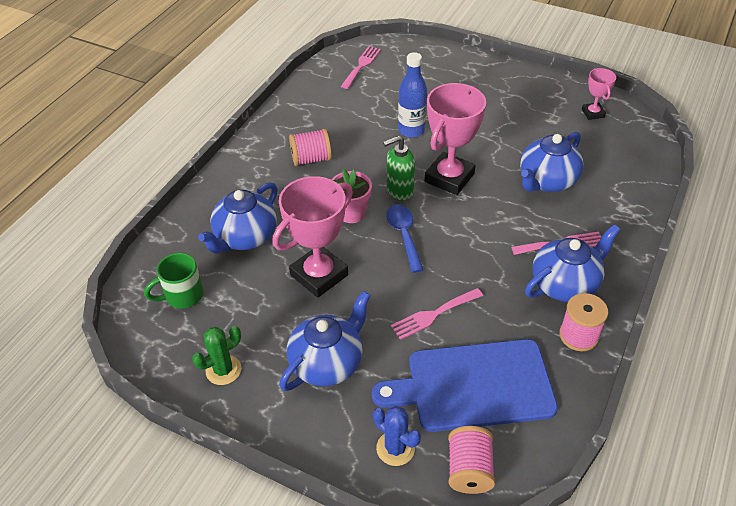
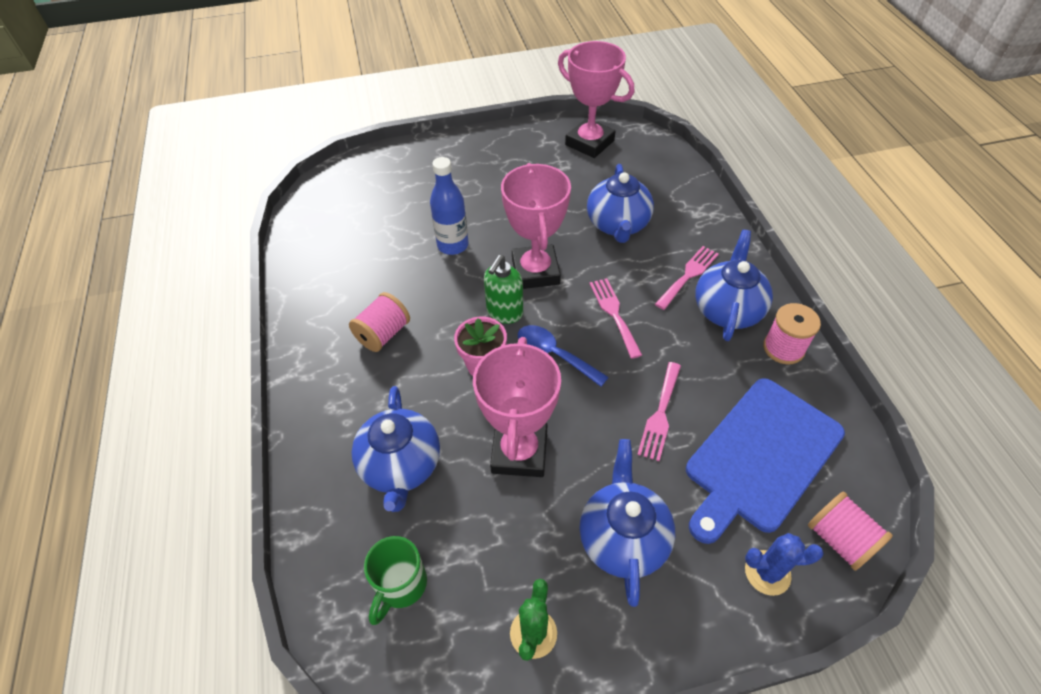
camera: 40 degrees left, 5 degrees up
pink fork [341,46,381,89] -> pink fork moved to [589,278,642,359]
pink trophy [582,68,616,120] -> pink trophy [558,41,634,158], size x1.95

